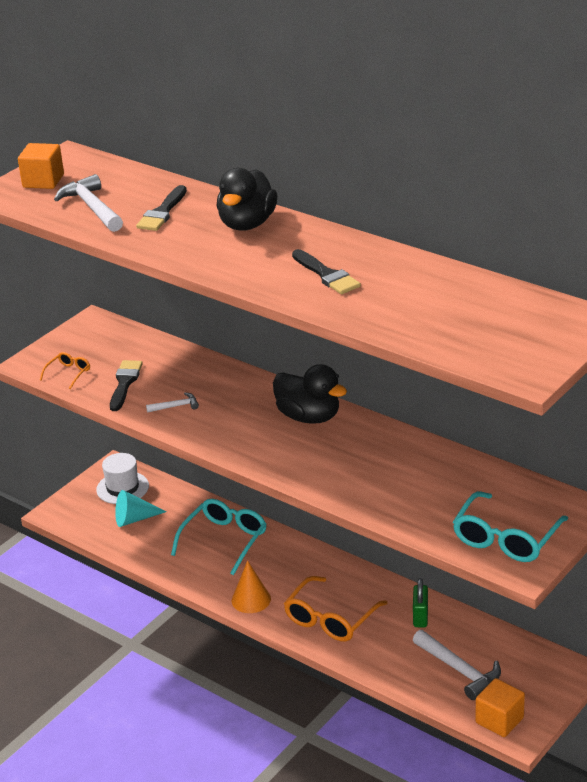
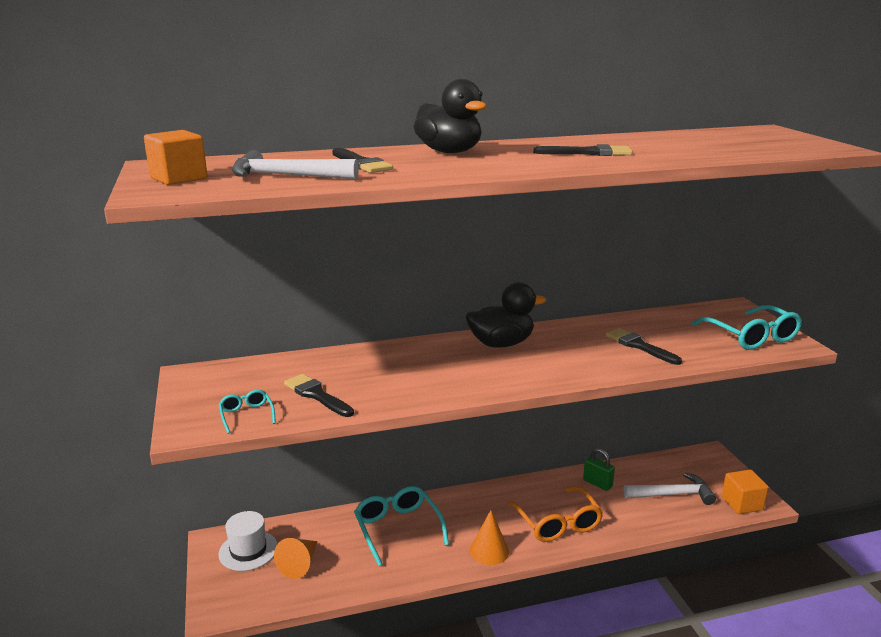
camera: 55 degrees left, 10 degrees down
orange glasses [40,352,90,390] -> turquoise glasses [219,390,276,434]
turquoise cone [115,490,167,527] -> orange cone [274,538,318,579]
white hammer [146,393,199,413] -> none
none -> black brush [606,328,682,365]

